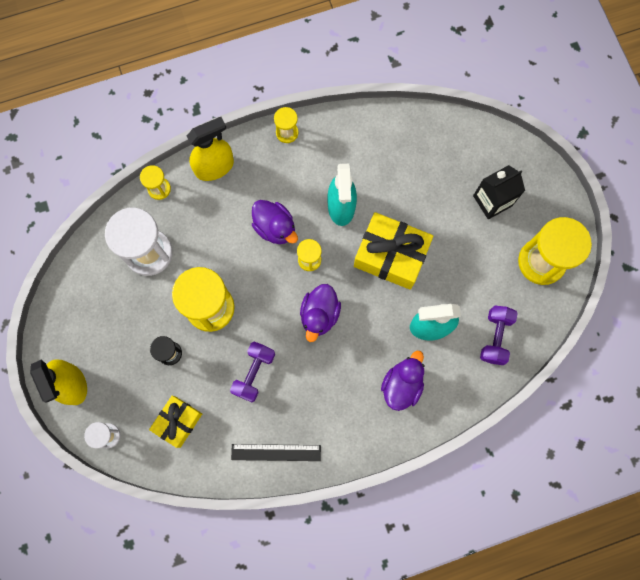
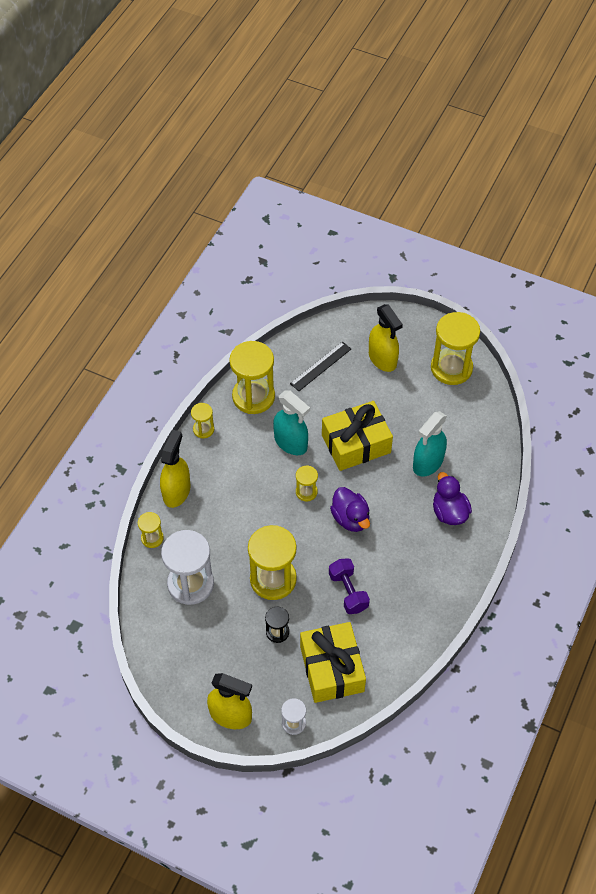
camera: 45 degrees left, 20 degrees down
yellow gift [149,396,202,448] -> yellow gift [300,622,366,703], size x1.63
black ruler [231,444,321,461] -> black ruler moved to [290,341,351,391]
purple duck [252,200,298,244] -> none
black carton [473,165,525,219] -> yellow spray bottle [369,304,403,372]
purple dumbbell [480,306,518,365] -> none
none -> yellow hourglass [229,341,275,414]

